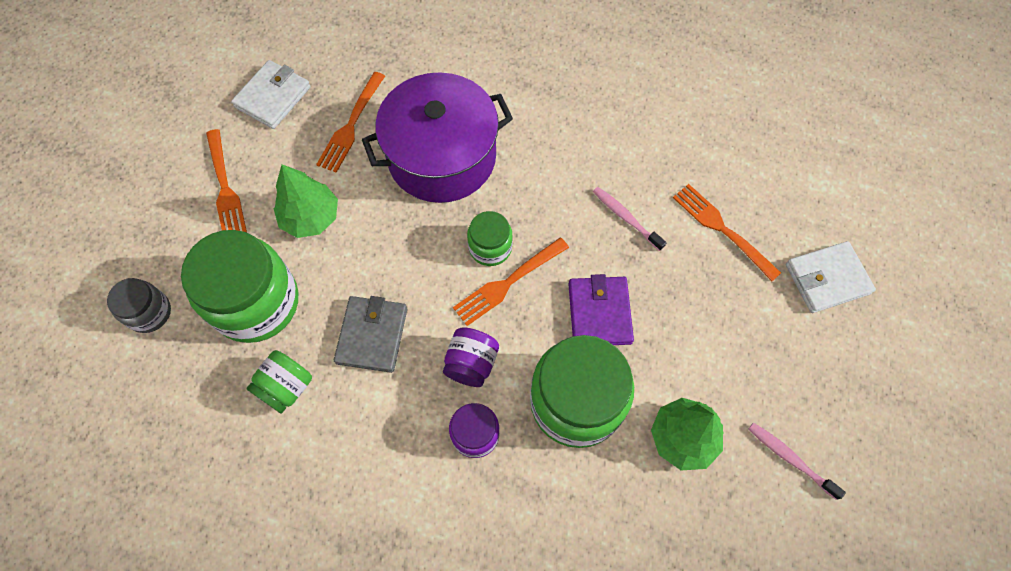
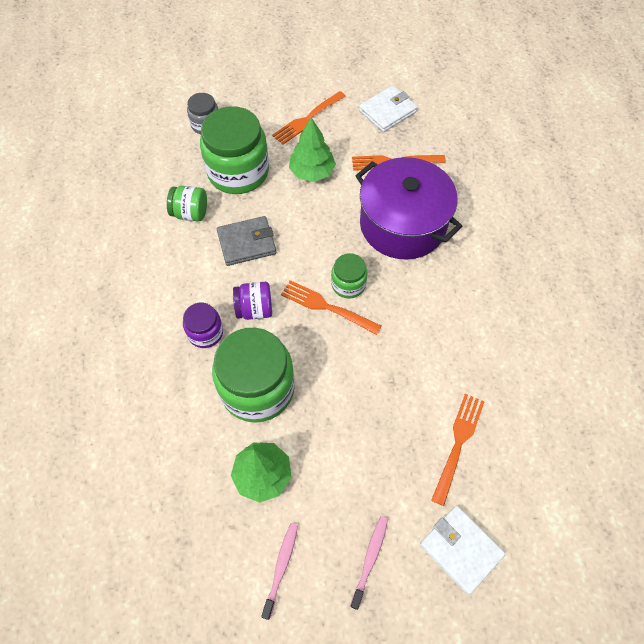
camera: 65 degrees right, 5 degrees down
white wallet [231,60,310,129] -> white wallet turned 45 degrees counterclockwise [359,85,418,132]
purple wallet [568,274,634,345] -> none
pink toothbrush [593,187,667,251] -> pink toothbrush moved to [350,516,388,610]

